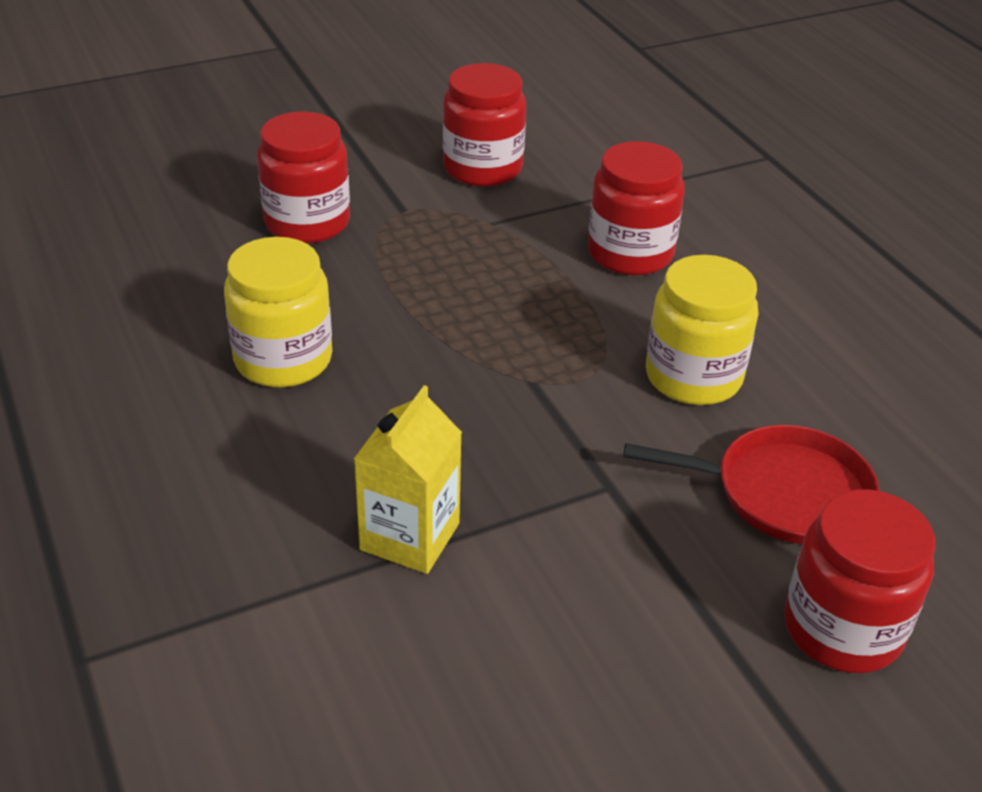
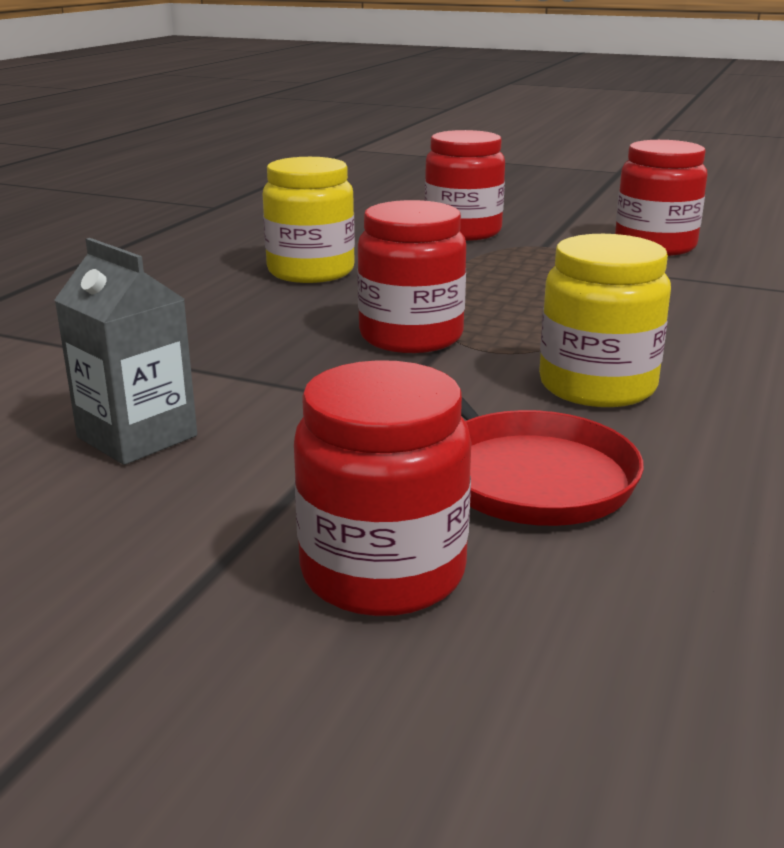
camera: 50 degrees right, 15 degrees down
yellow carton [354,385,462,574] -> none
red jar [588,141,685,276] -> red jar moved to [357,200,466,353]
none -> grey carton [55,238,197,465]

